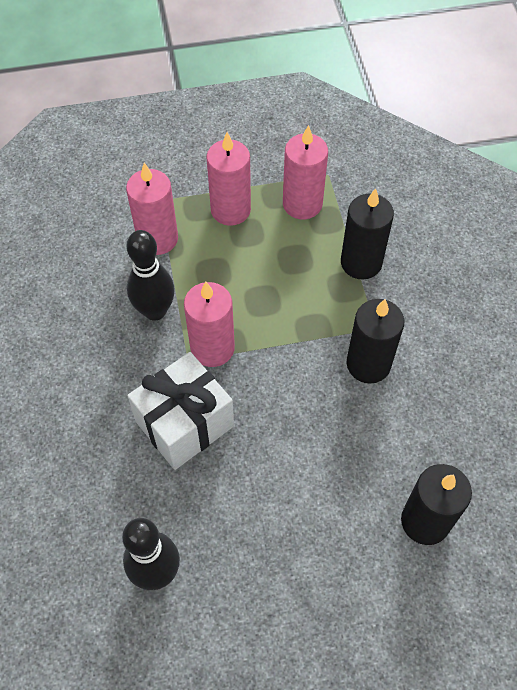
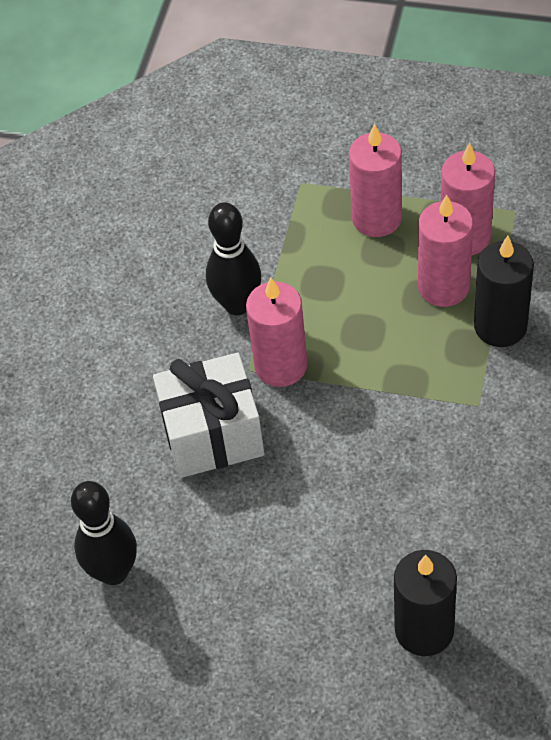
camera: 30 degrees right, 5 degrees down
pink candle [126,163,178,255] -> pink candle moved to [418,194,473,307]
black candle [347,299,404,383] -> none

